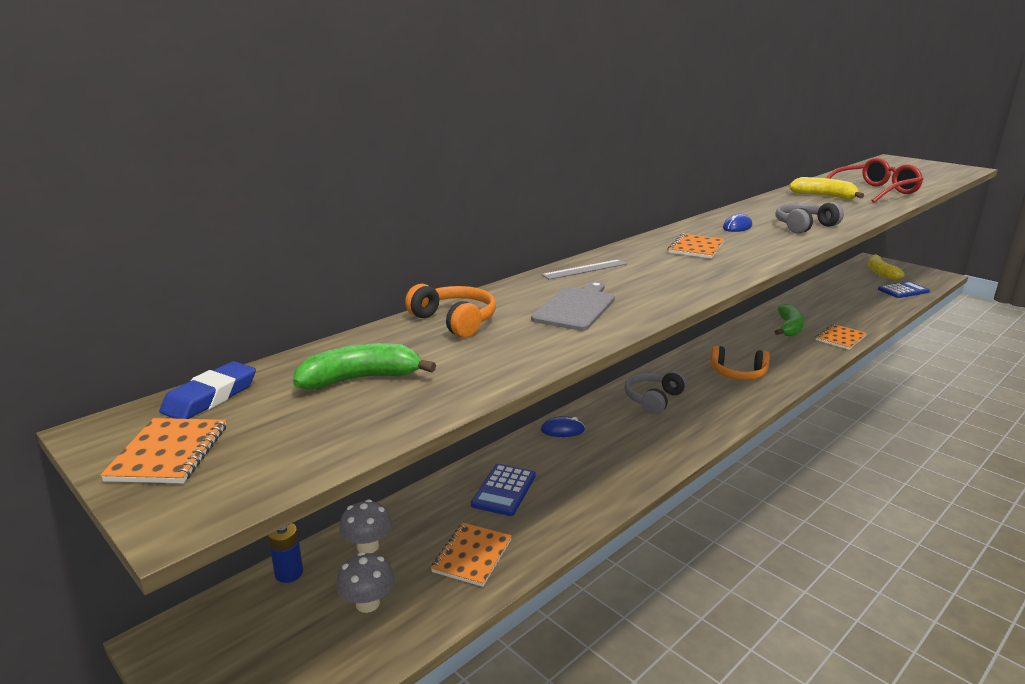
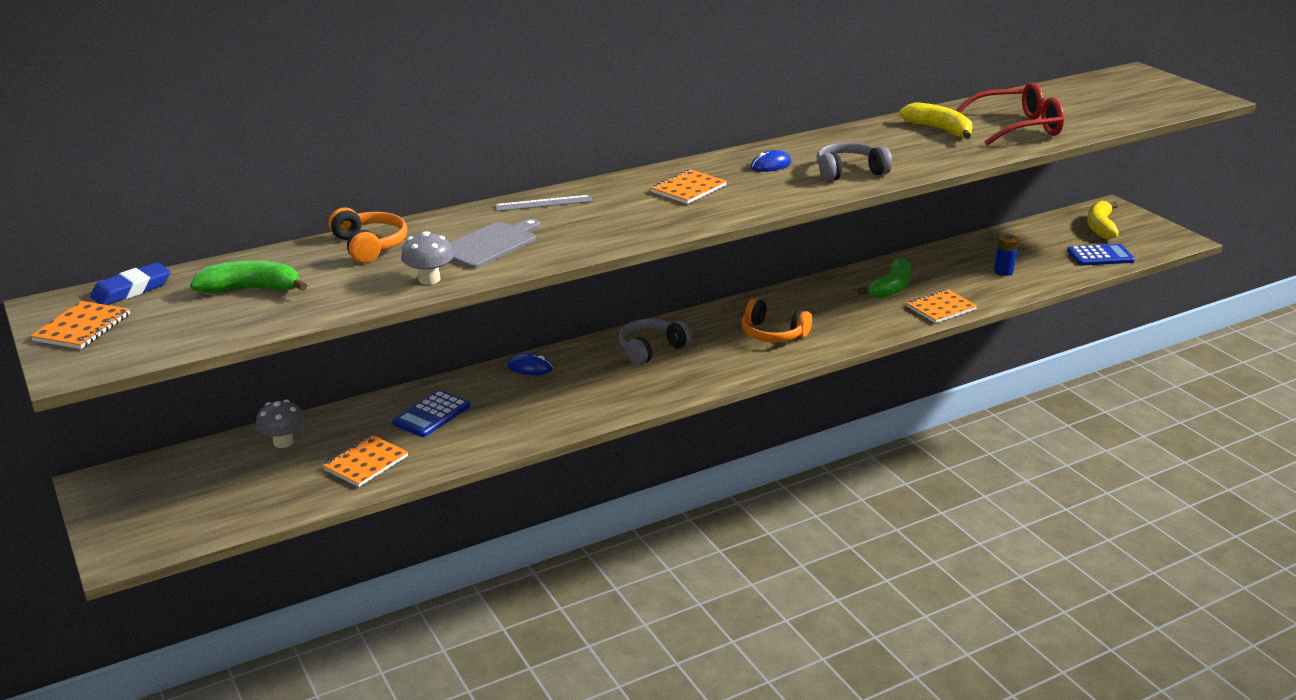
camera: 15 degrees right, 5 degrees up
blue battery [268,523,303,583] -> blue battery moved to [994,234,1018,276]
grey mushroom [336,552,395,613] -> grey mushroom moved to [401,231,454,285]

